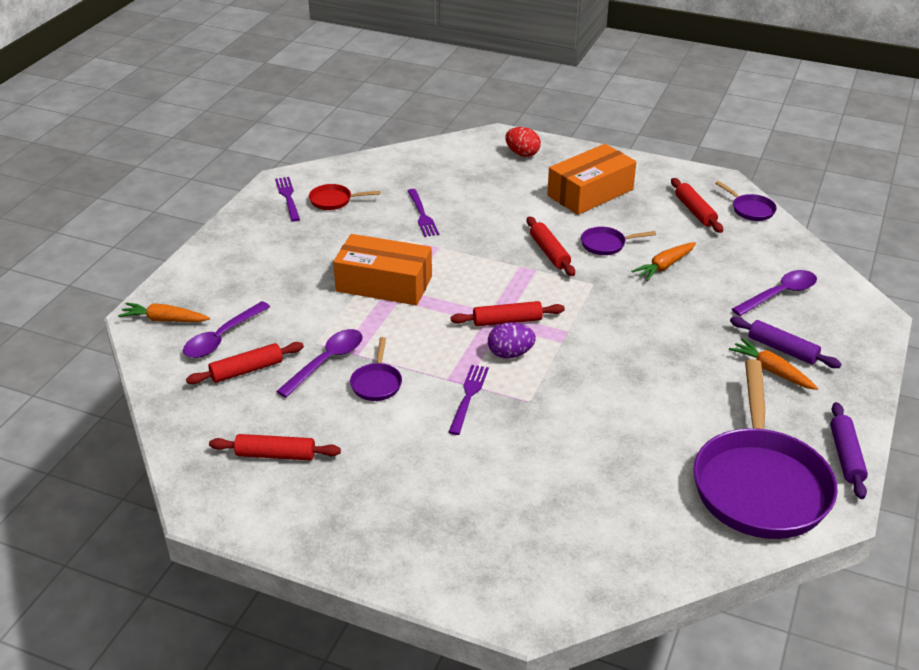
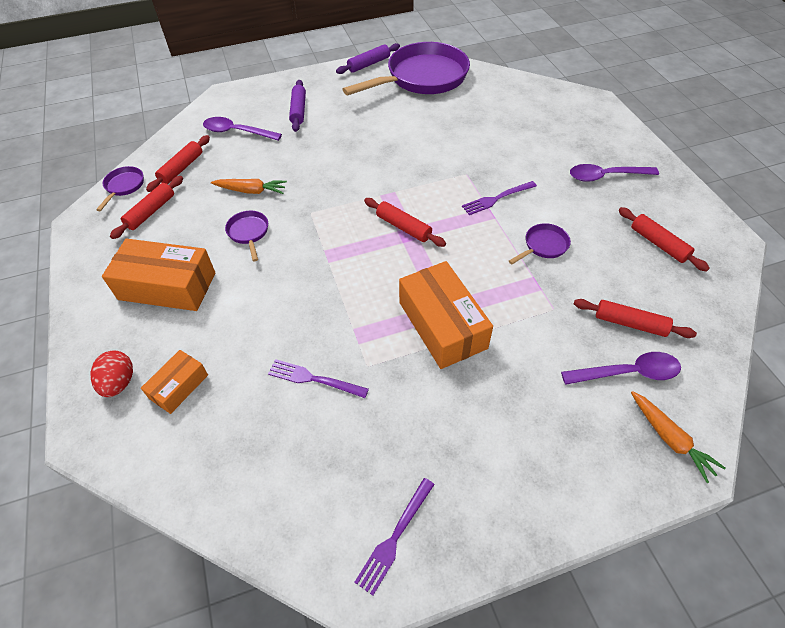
camera: 130 degrees left, 15 degrees up
purple spoon [276,329,363,398] -> purple spoon moved to [570,164,659,182]
red pan [309,184,380,210] -> none
purple fork [407,189,439,237] -> purple fork turned 105 degrees counterclockwise [268,359,369,398]
purple egg [488,322,536,358] -> none
red rolling pin [527,216,575,276] -> red rolling pin moved to [146,135,210,192]
purple pan [581,227,656,255] -> purple pan turned 150 degrees counterclockwise [225,211,268,261]
orange carrot [729,338,818,390] -> none
none -> orange box [141,350,208,414]

